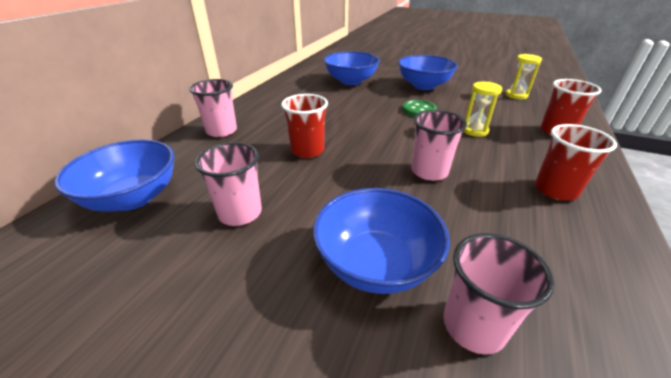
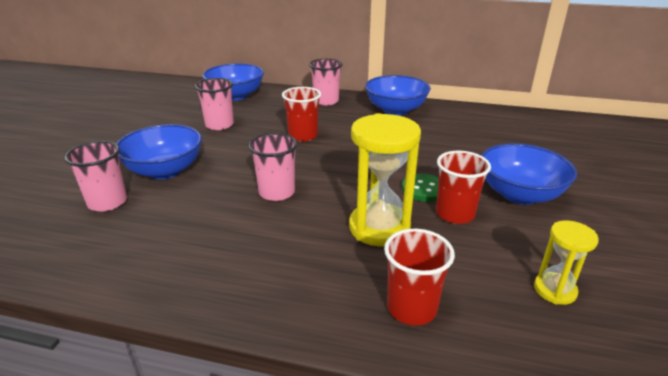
camera: 80 degrees right, 5 degrees down
blue bowl [324,51,380,85] -> blue bowl moved to [365,75,431,116]
yellow hourglass [463,82,502,137] -> yellow hourglass [349,113,421,247], size x1.80
red cup [535,124,617,201] -> red cup moved to [436,151,491,224]

